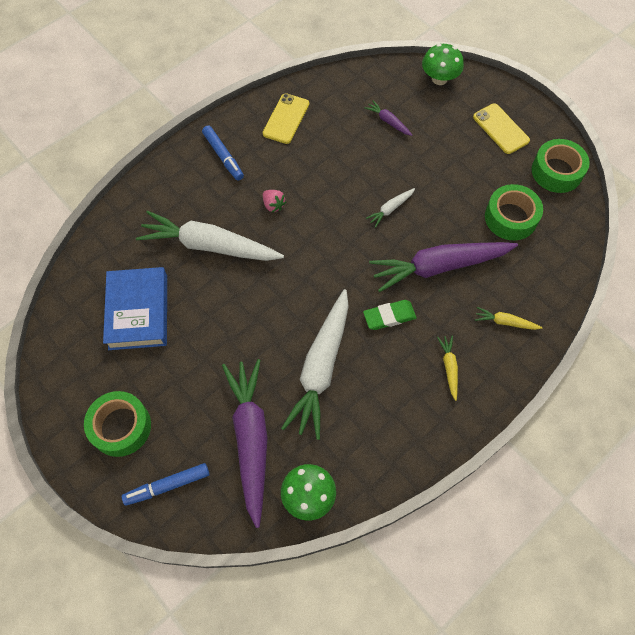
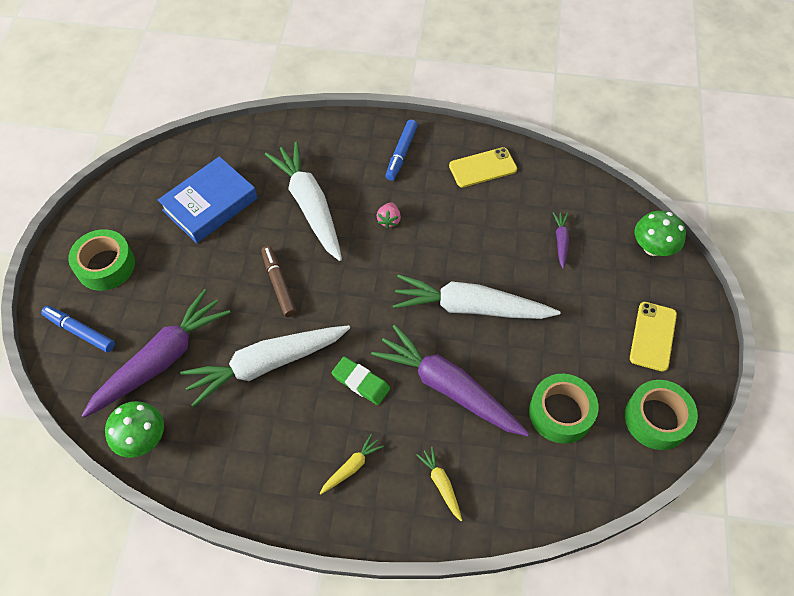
camera: 50 degrees right, 5 degrees down
white carrot [366,188,415,228] -> white carrot [393,275,560,319], size x2.33
none -> brown marker [261,246,296,317]

